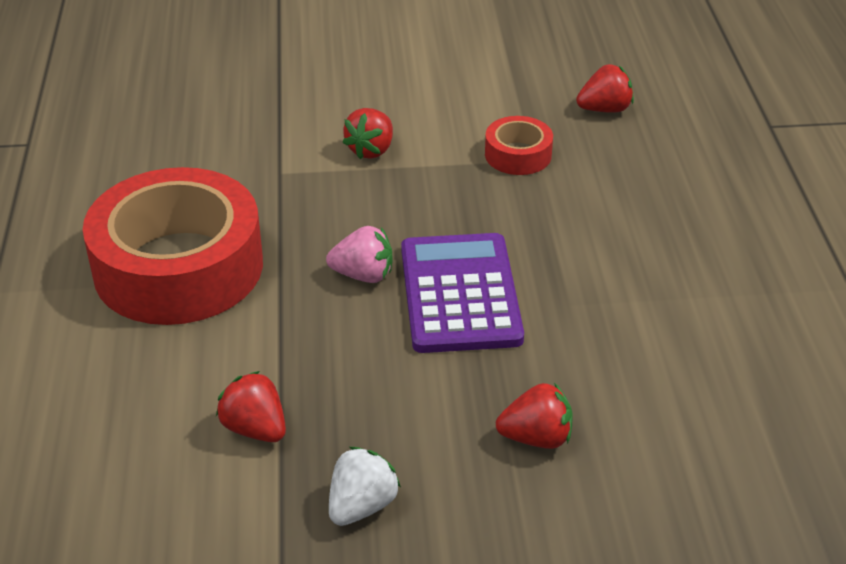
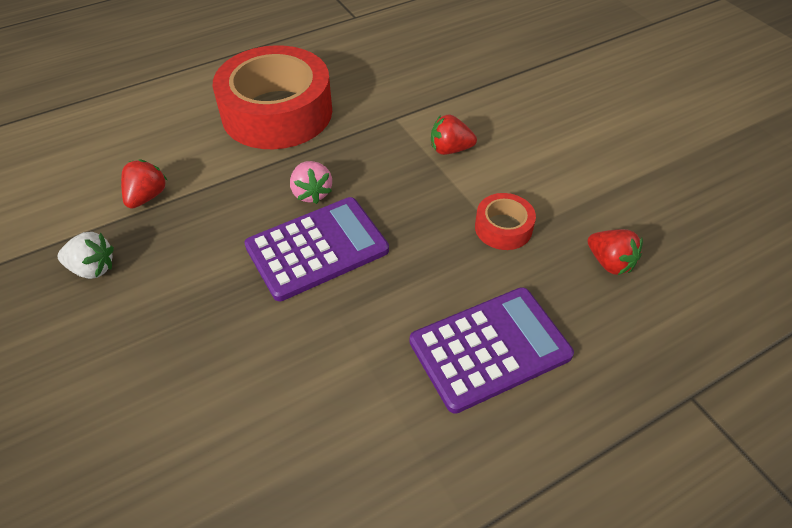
camera: 65 degrees right, 10 degrees up
red strawberry [496,383,573,449] -> none
none -> purple calculator [410,287,574,414]

